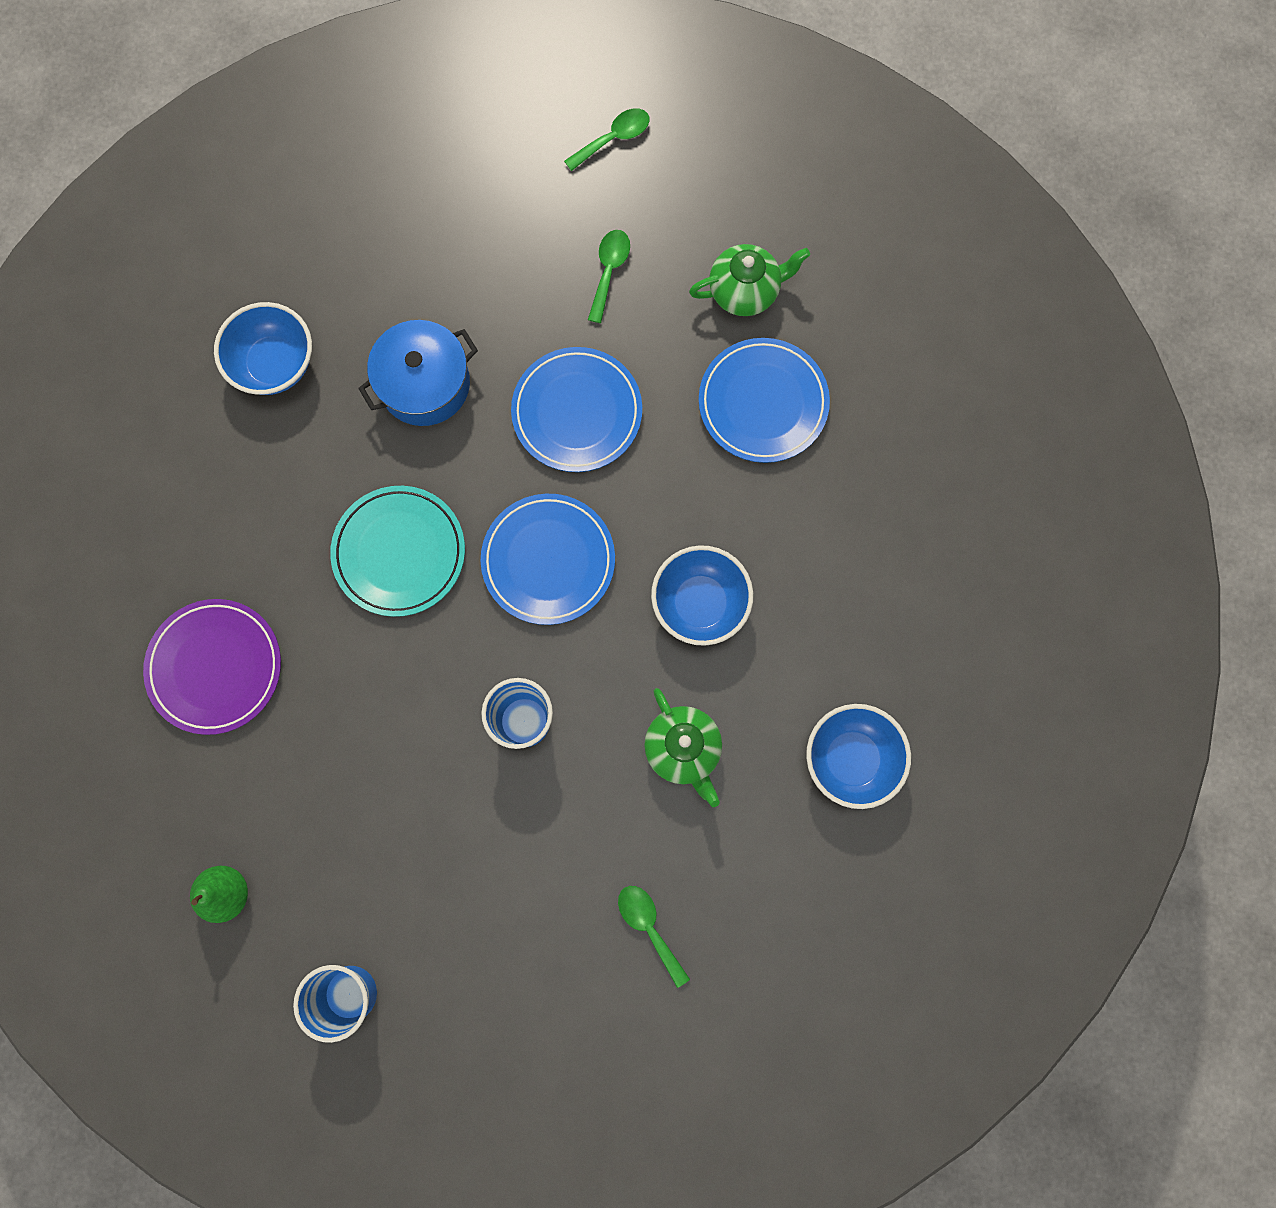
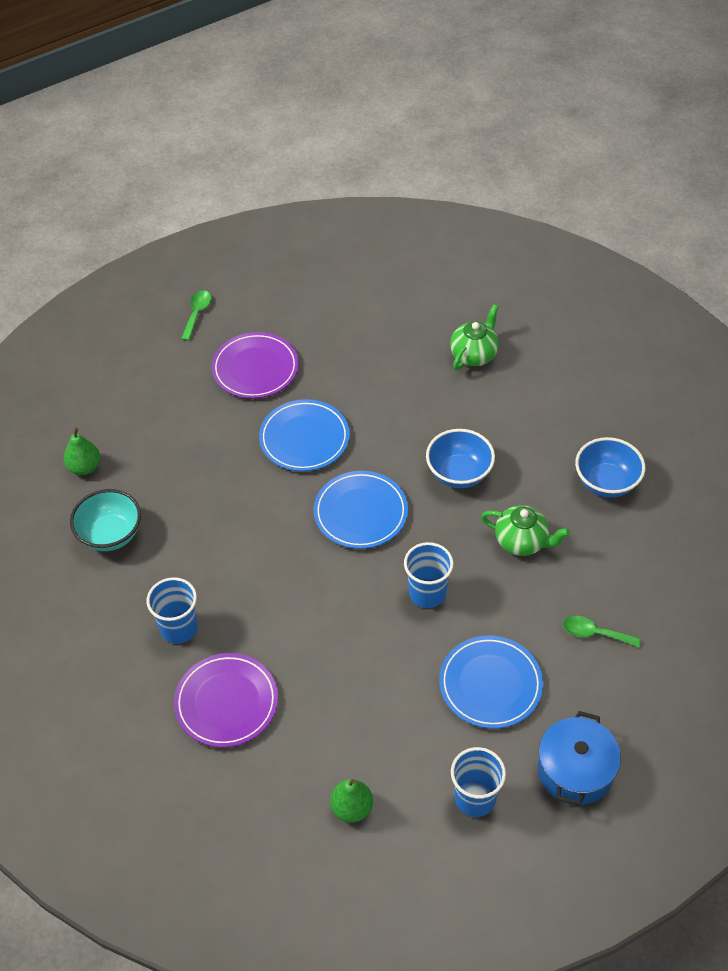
camera: 40 degrees left, 25 degrees down
blue bowl [214,302,312,395] -> turquoise bowl [70,489,141,551]
turquoise plate [330,486,465,617] -> none
blue pot [358,320,478,426] -> blue pot moved to [538,711,621,806]
green spoon [588,230,630,323] -> purple plate [212,332,299,399]
green teapot [689,244,810,316] -> green teapot moved to [450,304,499,370]
blue plate [699,338,830,463] -> blue plate moved to [439,636,543,729]
none -> green pear [64,427,100,475]
none -> blue cup [147,577,198,644]

